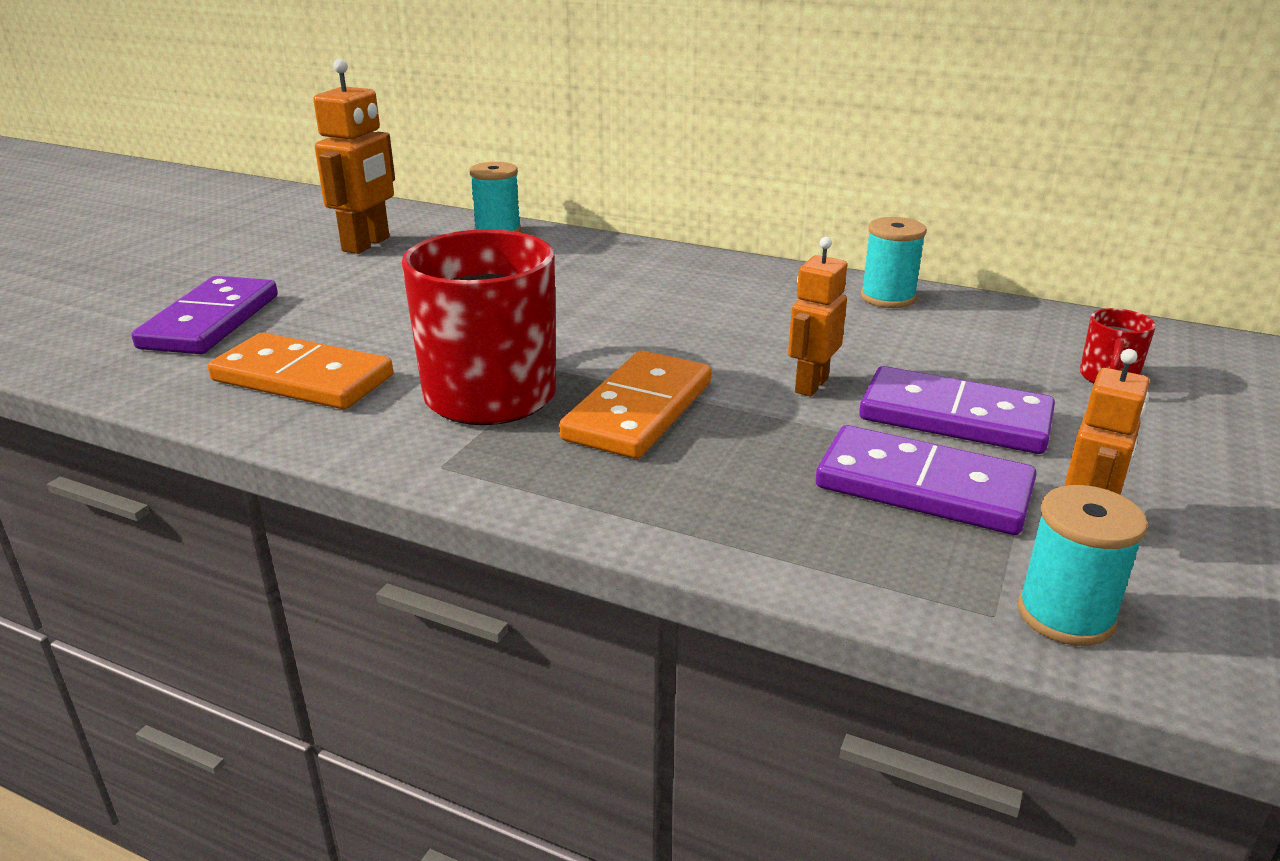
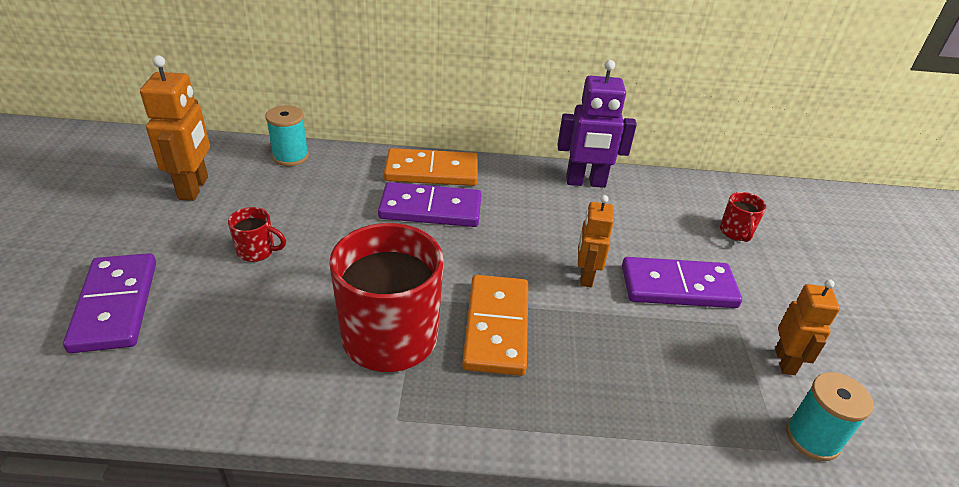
camera: 25 degrees left, 10 degrees up
orange domino [208,332,393,409] -> orange domino moved to [384,148,478,186]
purple domino [816,425,1036,535] -> purple domino moved to [378,182,482,227]
turquoise spool [861,217,927,308] -> purple robot [557,60,637,188]
none -> red mug [228,207,286,262]

